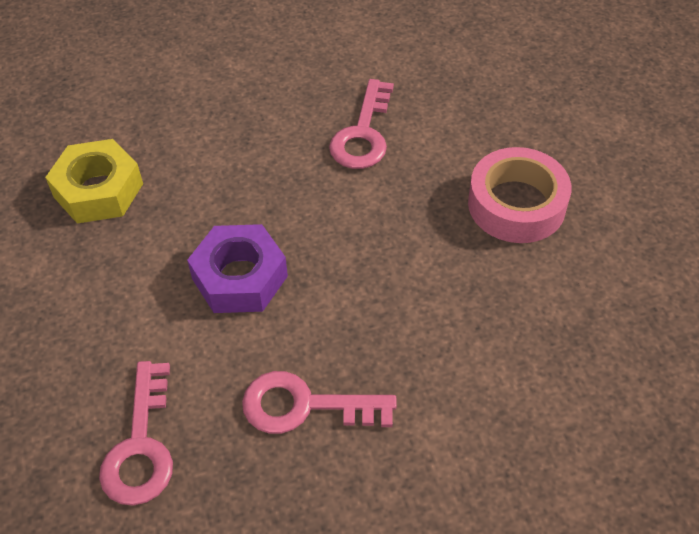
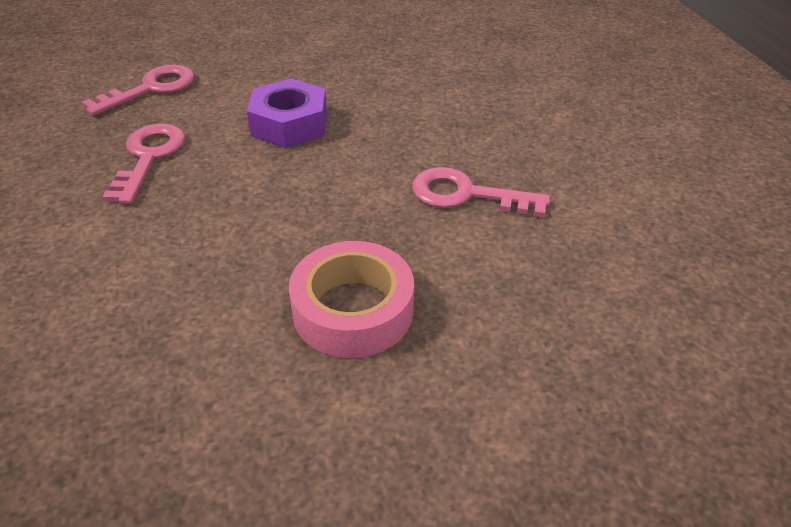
camera: 90 degrees right, 10 degrees down
yellow nut [45,139,143,224] -> none
pink key [99,361,173,506] -> pink key turned 135 degrees clockwise [82,64,194,116]

